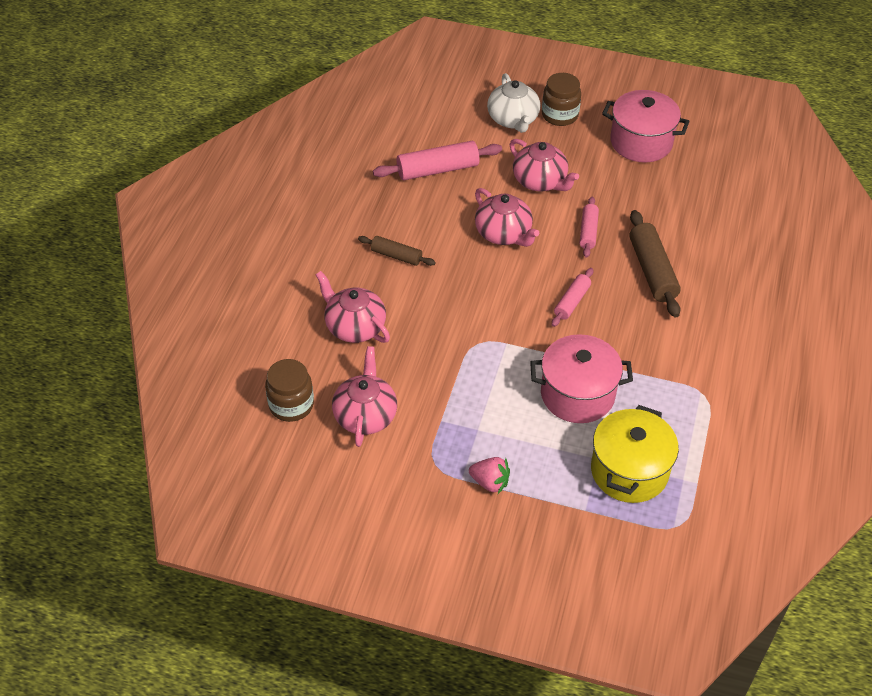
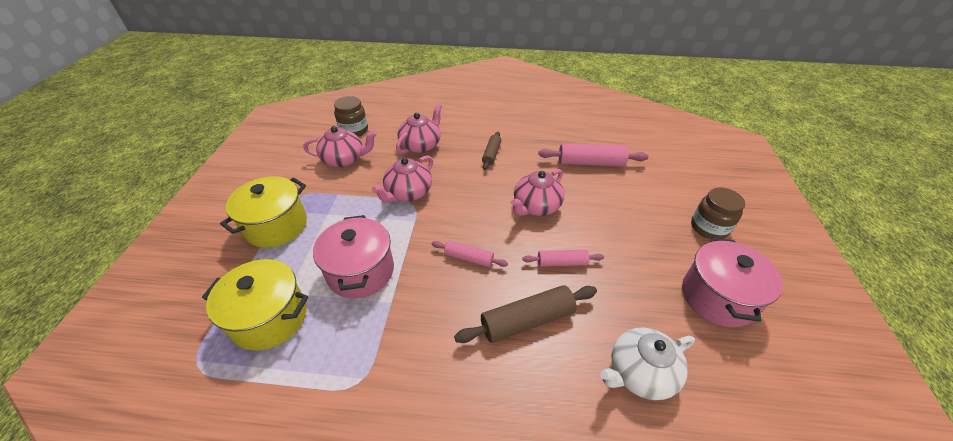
camera: 80 degrees right, 5 degrees down
pink rolling pin [373,141,502,180] -> pink rolling pin turned 60 degrees counterclockwise [538,143,649,167]
pink strawberry [469,457,510,494] -> yellow pot [220,176,307,248]
white teapot [487,73,540,133] -> white teapot moved to [600,328,695,400]
pink teapot [510,139,579,191] -> pink teapot moved to [372,155,433,202]

